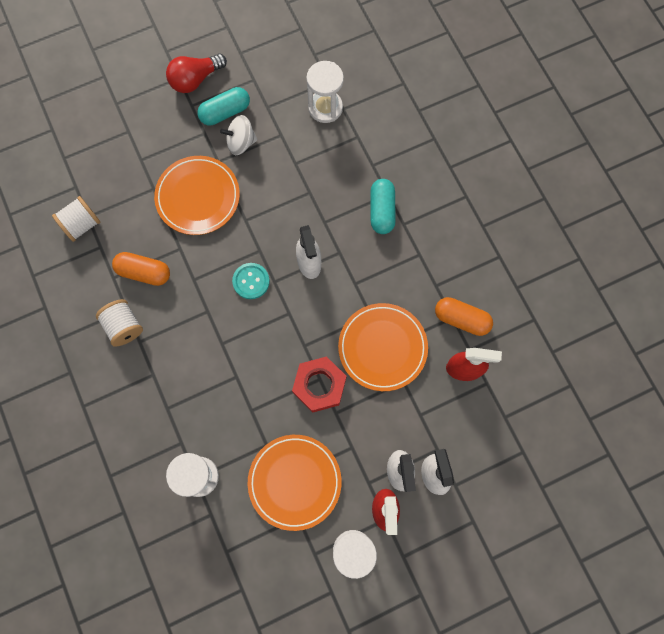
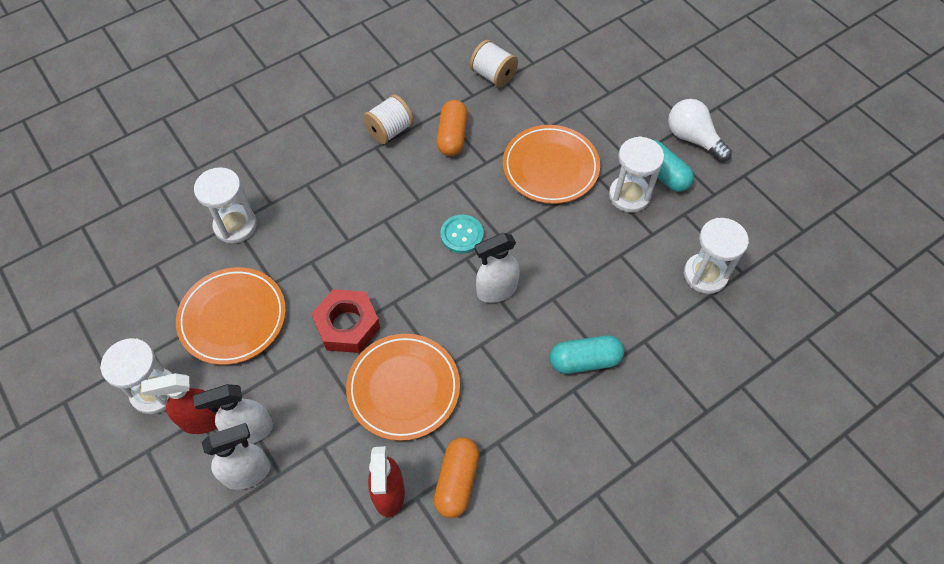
camera: 80 degrees right, 15 degrees down
red light bulb [166,53,227,93] -> white light bulb [668,99,732,162]
white spinning top [220,115,257,155] -> white hourglass [609,136,664,213]

